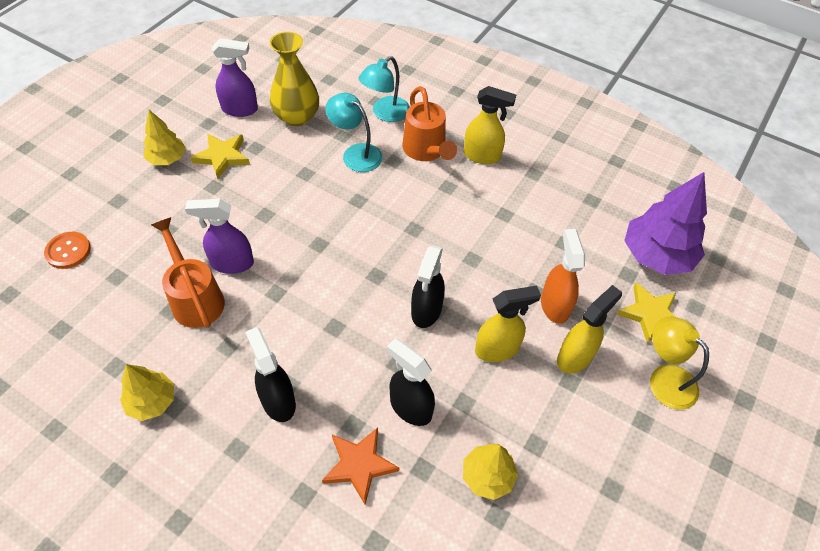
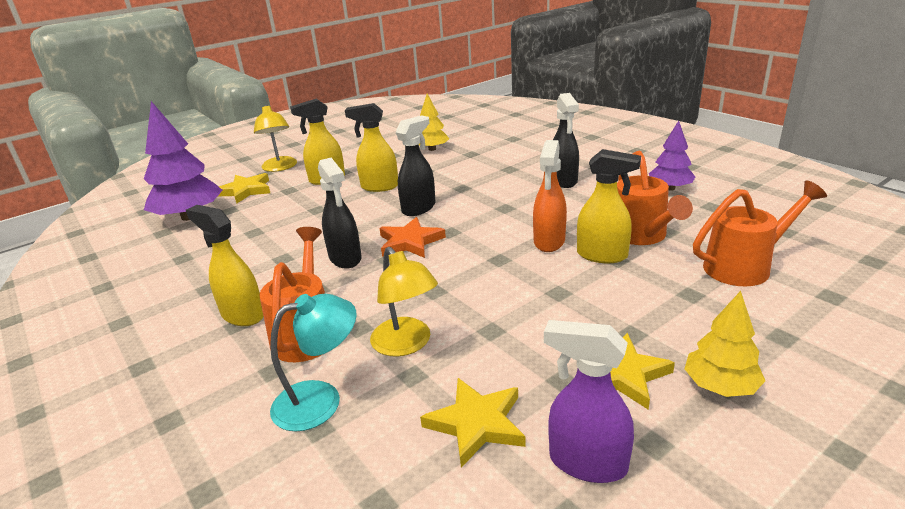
camera: 155 degrees left, 25 degrees down
orange button [44,232,91,269] -> none
yellow tree [120,364,174,421] -> purple tree [649,121,695,191]
purple spray bottle [185,199,254,274] -> yellow spray bottle [577,149,641,263]
yellow vase [270,32,319,126] -> yellow star [420,378,526,468]
orange star [322,428,399,504] -> orange star moved to [379,217,446,258]
turquoise lamp [325,93,382,172] -> yellow lamp [370,247,438,356]
black spray bottle [387,338,435,426] -> black spray bottle moved to [318,158,362,269]
orange spray bottle [541,229,585,324] -> orange spray bottle moved to [533,140,567,252]
none -> orange watering can [693,180,827,287]

